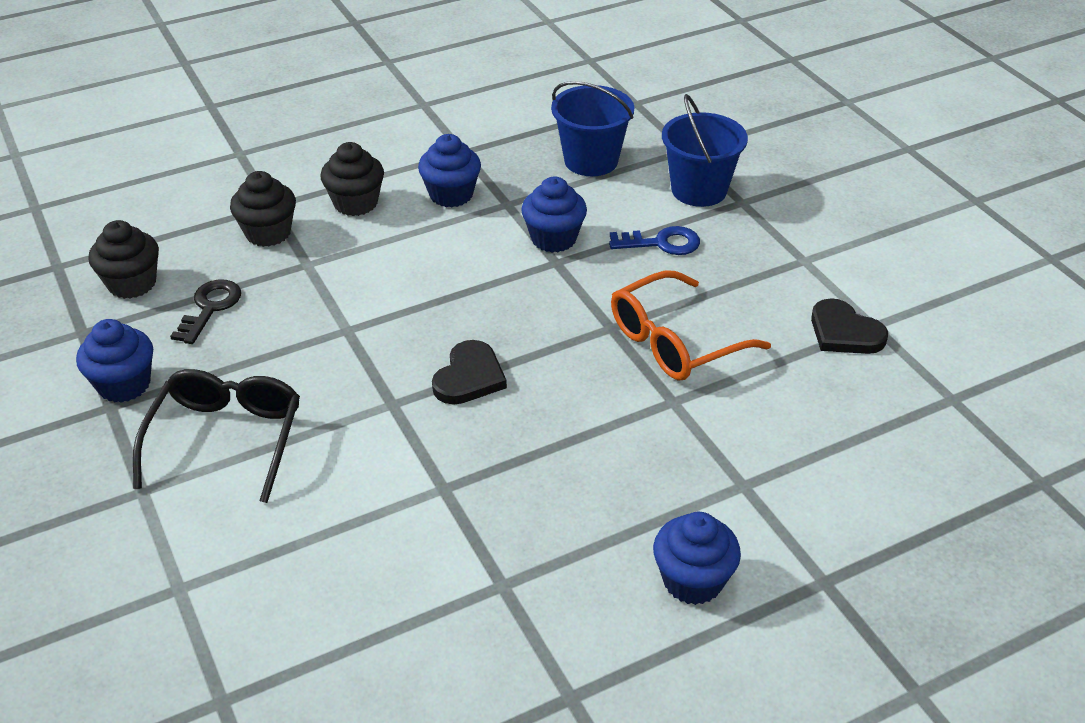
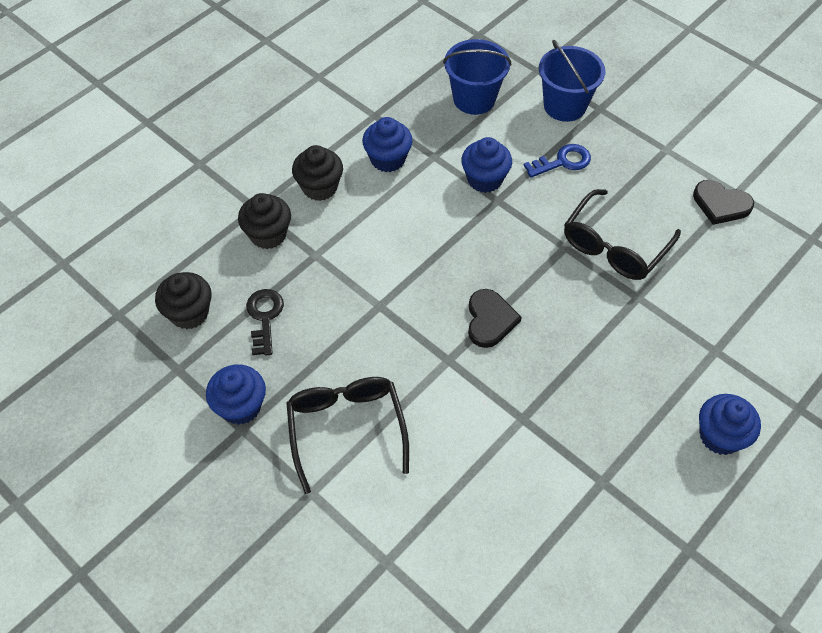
camera: 20 degrees left, 15 degrees up
orange glasses [611,270,771,380] -> black glasses [564,189,681,280]

